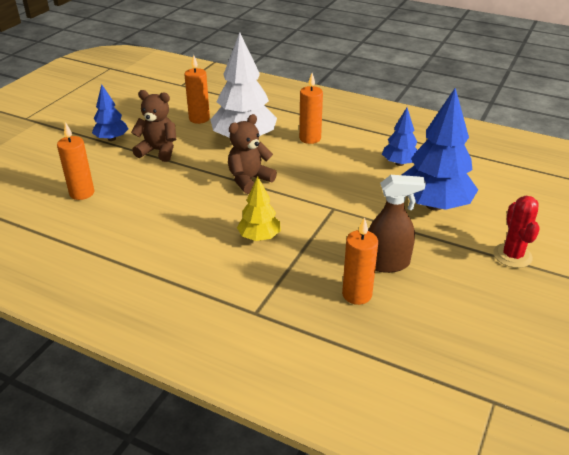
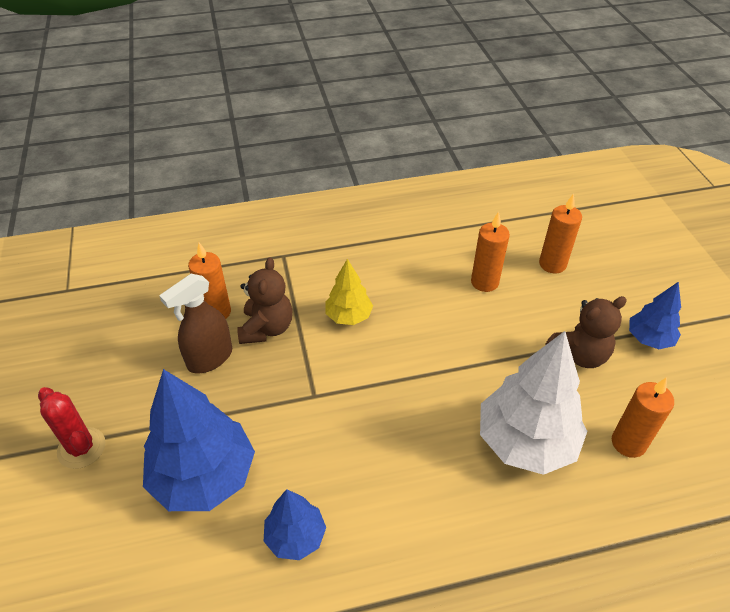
camera: 140 degrees right, 10 degrees up
brown teddy bear [228,114,277,194] -> brown teddy bear moved to [237,257,293,344]
orange candle [299,73,323,144] -> orange candle moved to [471,212,510,292]

